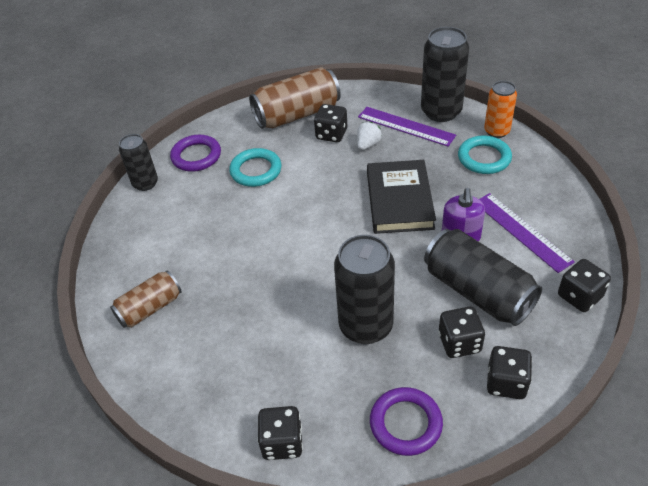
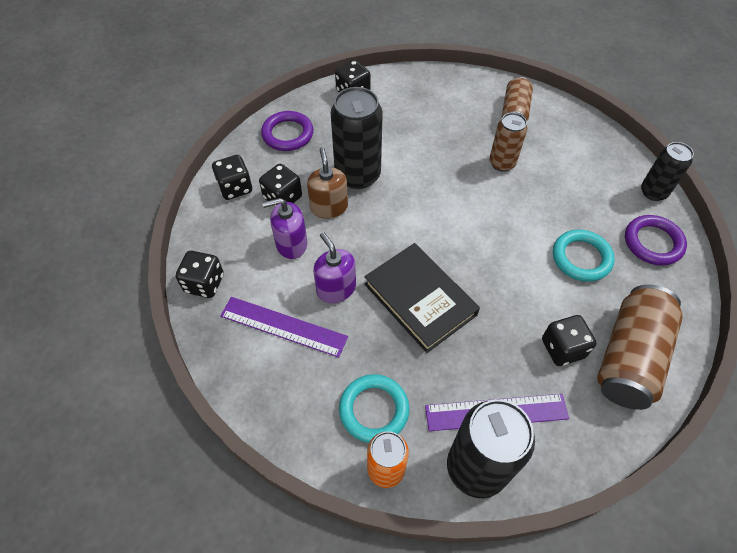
camera: 140 degrees right, 10 degrees up
white strawberry [357,122,382,150] -> none
black can [424,229,542,326] -> purple soap dispenser [262,198,307,259]
none -> brown soap dispenser [307,147,348,219]
none -> brown can [489,113,527,172]

